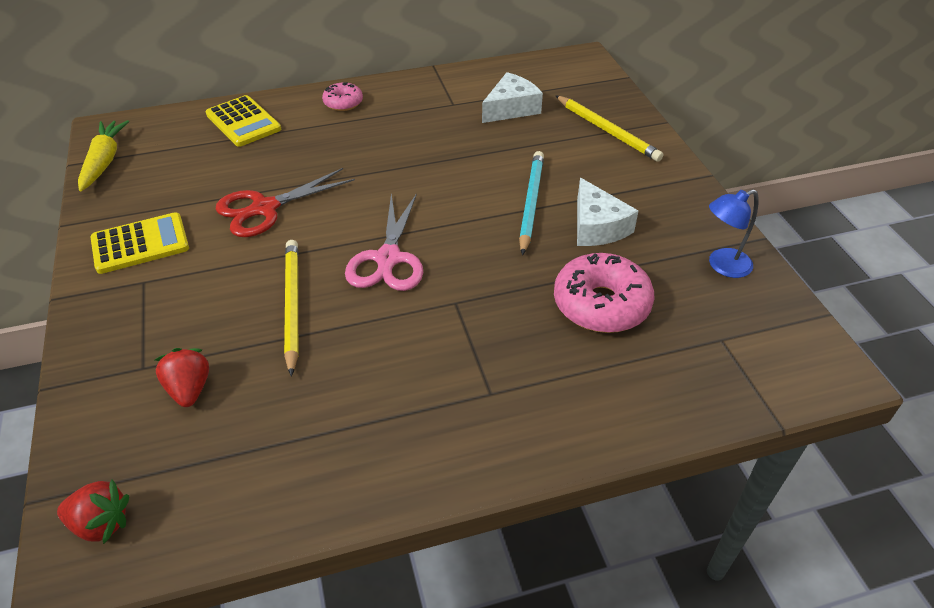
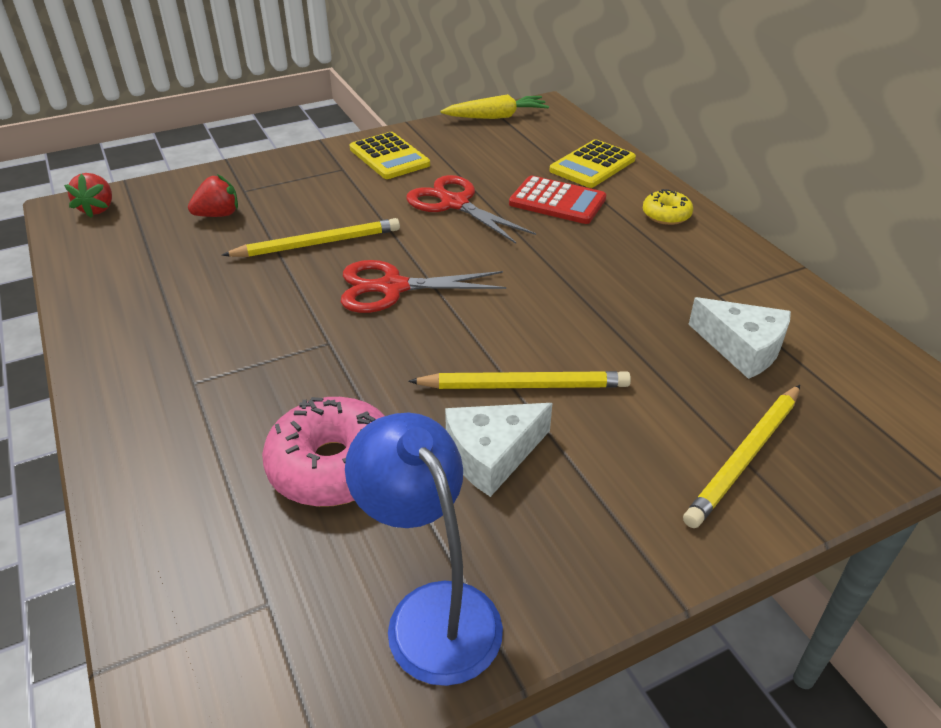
camera: 80 degrees right, 5 degrees down
pink donut [322,82,363,111] -> yellow donut [643,189,693,225]
pink scissors [345,193,424,291] -> red scissors [341,260,506,313]
turquoise pencil [519,151,544,255] -> yellow pencil [408,371,631,389]
blue lamp [709,189,758,278] -> blue lamp [345,413,503,686], size x1.57
none -> red calculator [509,176,606,224]

